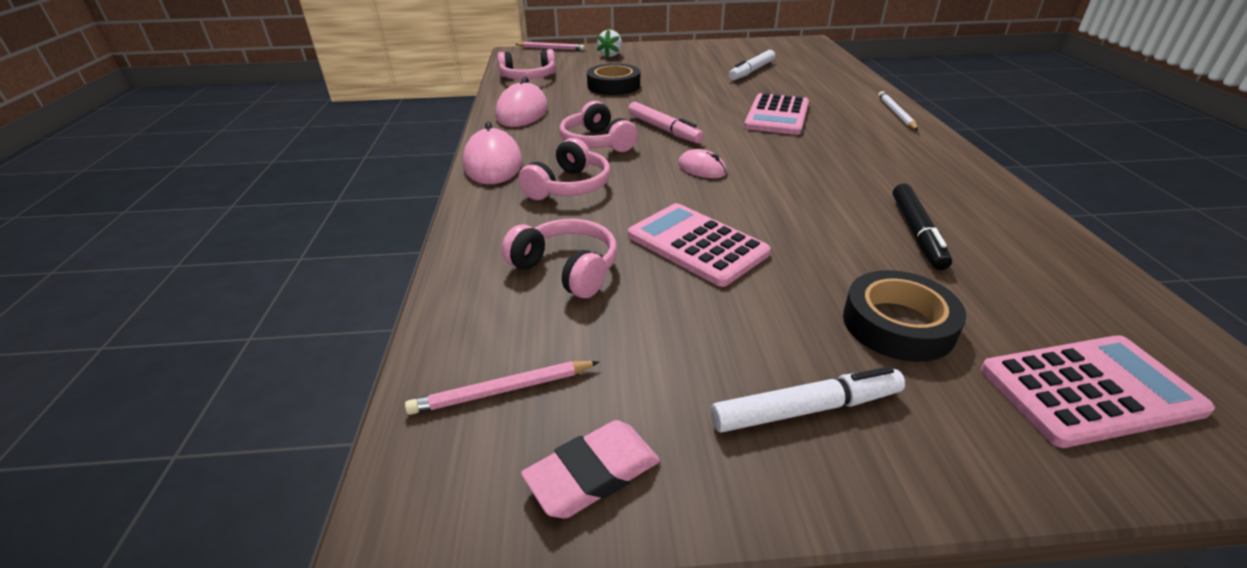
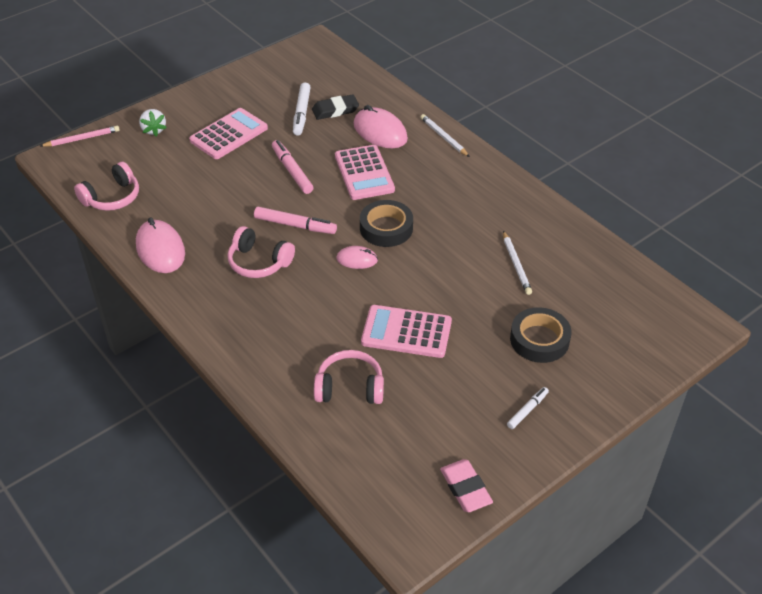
camera: 35 degrees left, 10 degrees up
pink pencil [405,361,599,415] -> none
pink mouse [463,122,522,184] -> pink mouse moved to [354,105,408,148]
pink headphones [518,138,611,200] -> none
pink eraser [521,420,660,519] -> pink eraser turned 45 degrees counterclockwise [440,459,493,512]
black tape [587,63,640,95] -> black tape moved to [360,200,413,247]
white marker [711,366,905,433] -> white marker [507,387,549,429], size x0.61
black marker [893,184,952,270] -> white pencil [503,231,532,295]
pink calculator [981,336,1215,448] -> pink calculator moved to [189,108,268,159]
none -> pink marker [272,140,313,194]
none -> black eraser [312,94,359,120]

